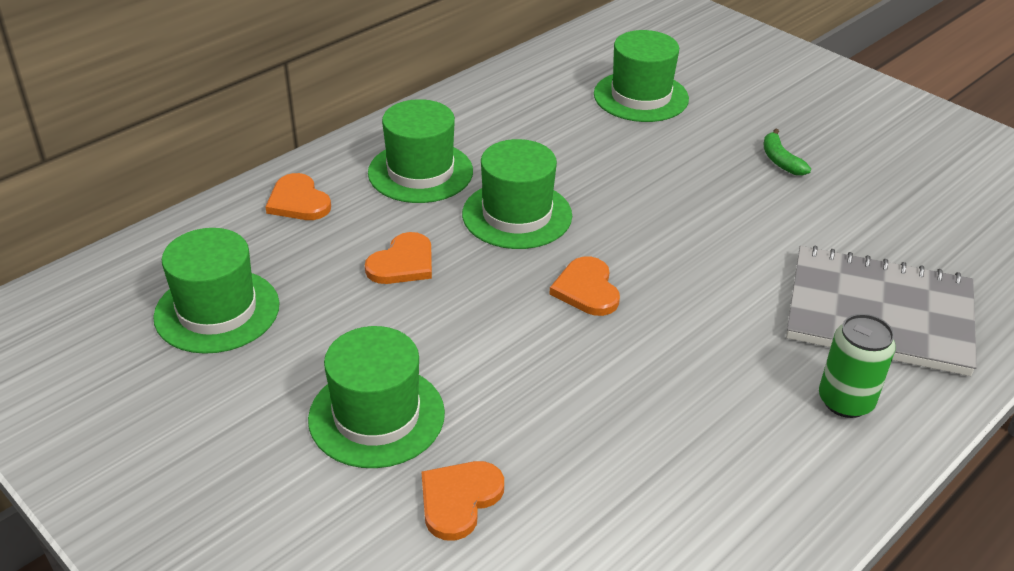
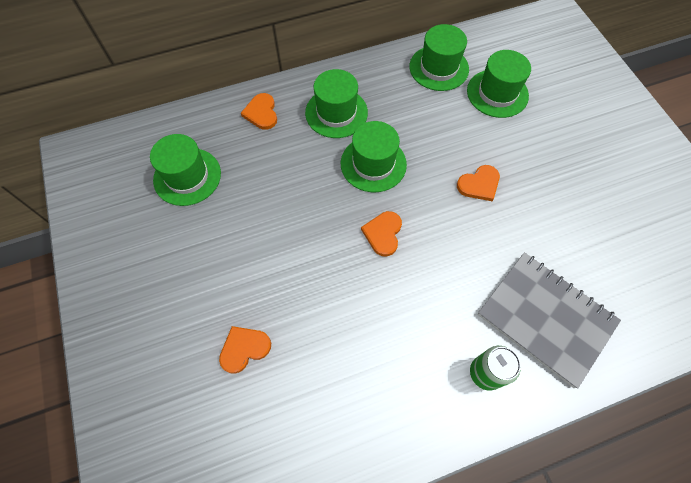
camera: 25 degrees right, 25 degrees up
green hat [308,326,445,468] -> green hat moved to [409,24,469,91]
orange heart [365,232,432,284] -> orange heart moved to [457,165,500,201]
green banana [764,129,811,176] -> none

